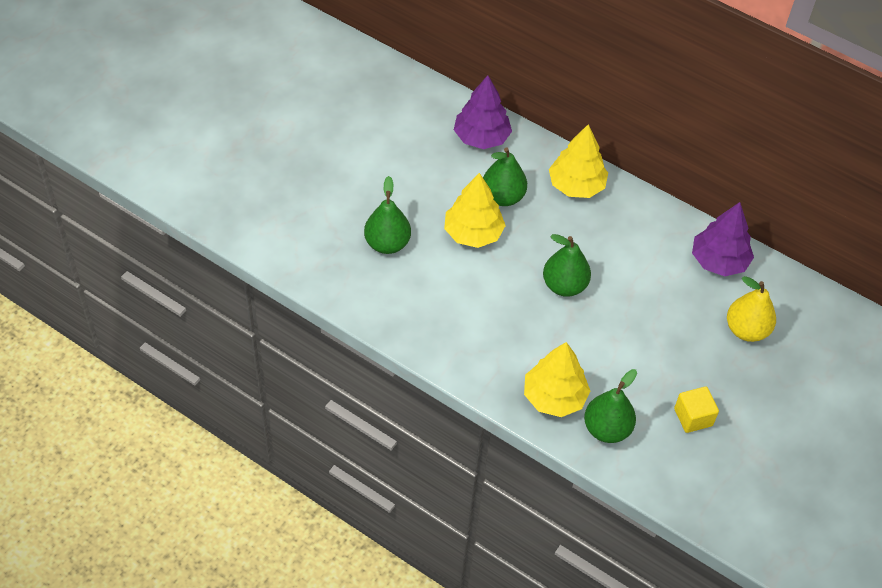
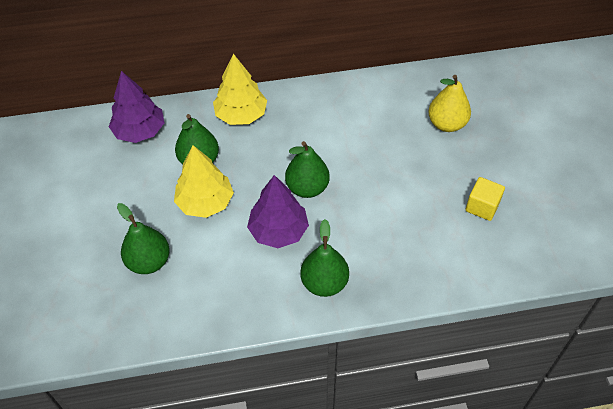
camera: 40 degrees left, 0 degrees up
yellow tree [524,342,590,417] -> none
green pear [584,369,637,443] -> green pear moved to [301,219,349,297]
purple tree [692,202,754,276] -> purple tree moved to [247,175,309,248]

